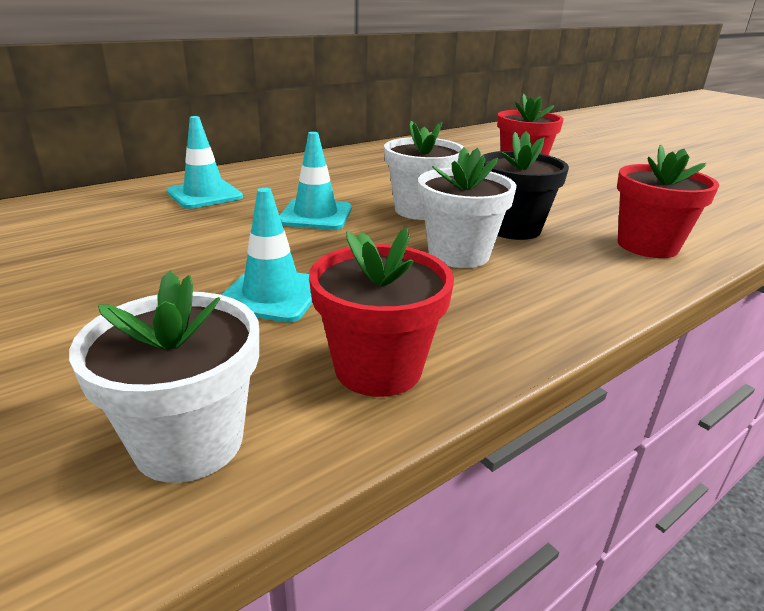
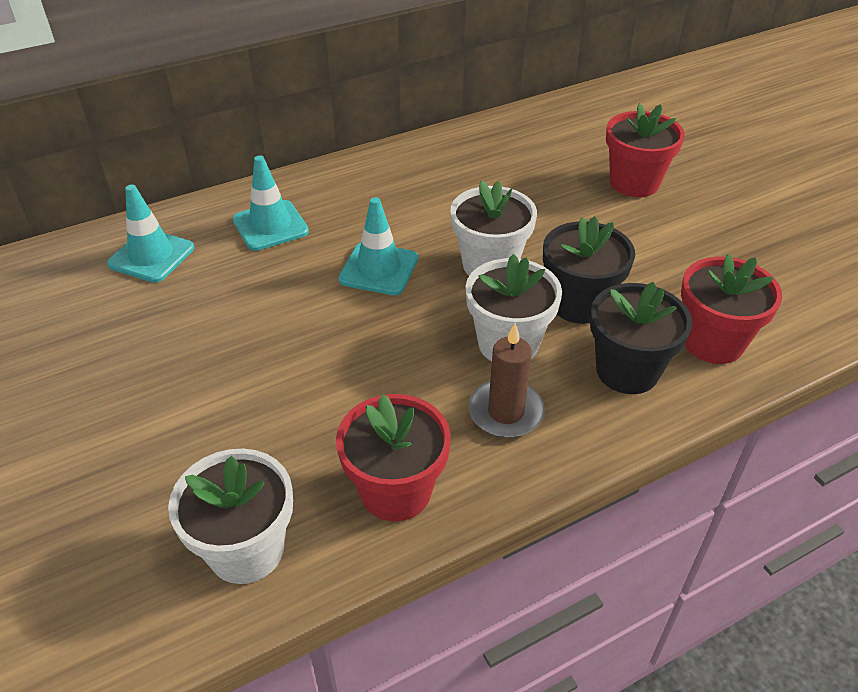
camera: 10 degrees right, 15 degrees up
turquoise traffic cone [222,188,313,322] -> turquoise traffic cone moved to [107,185,194,283]
none -> brown candle [468,323,545,438]
none -> black flower pot [590,282,692,394]

